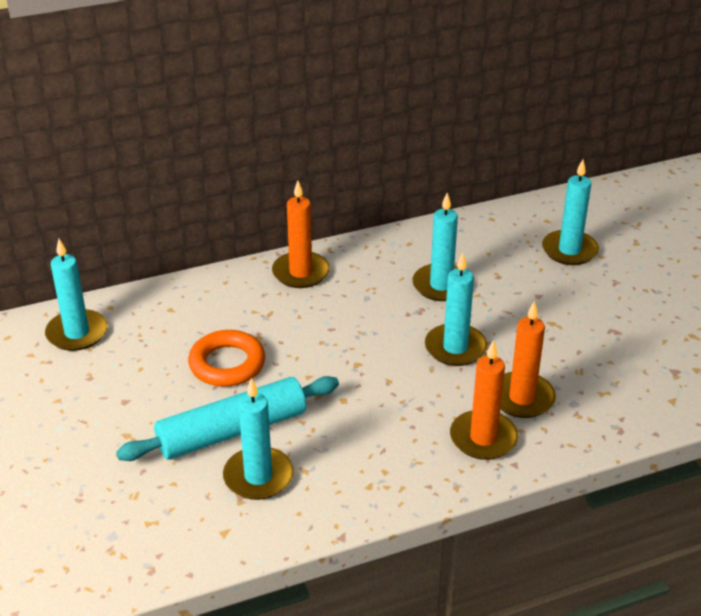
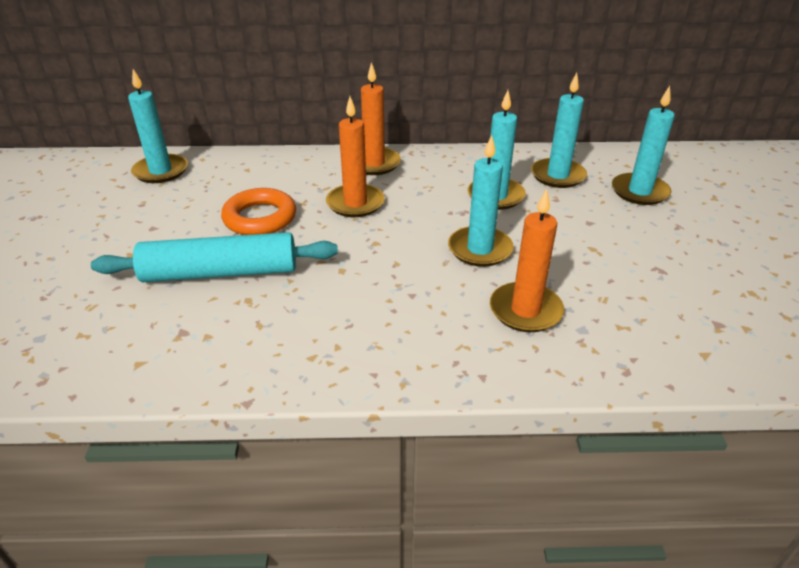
camera: 20 degrees right, 0 degrees up
turquoise candle [223,378,293,500] -> turquoise candle moved to [531,73,587,188]
orange candle [450,340,518,460] -> orange candle moved to [326,96,385,217]

